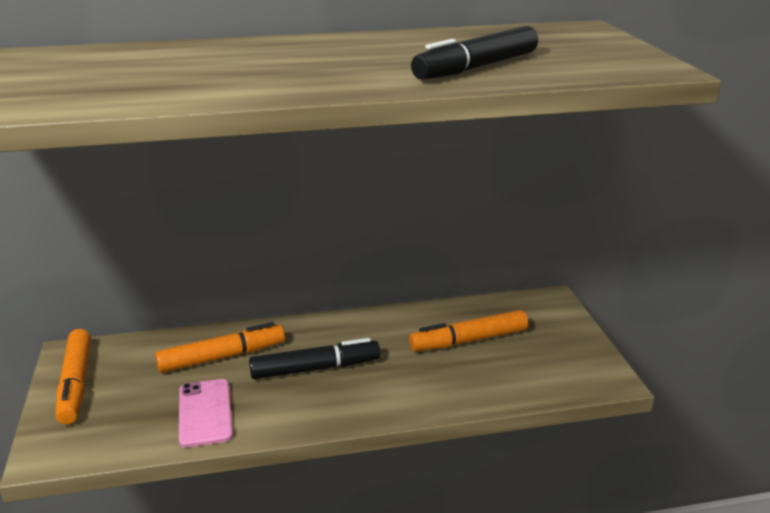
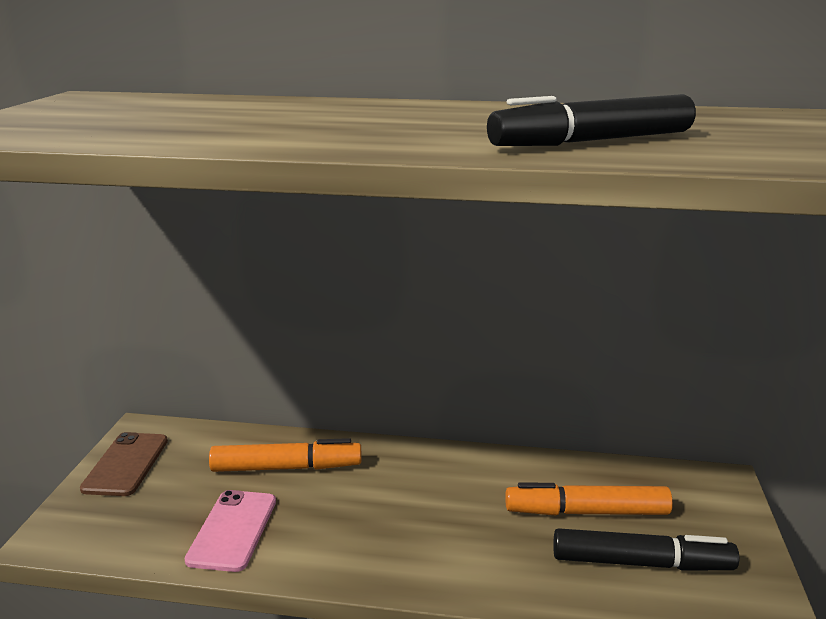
camera: 20 degrees right, 5 degrees down
orange marker [55,329,91,424] -> brown phone [80,432,168,496]
black marker [249,338,380,379] -> black marker moved to [553,528,739,571]

